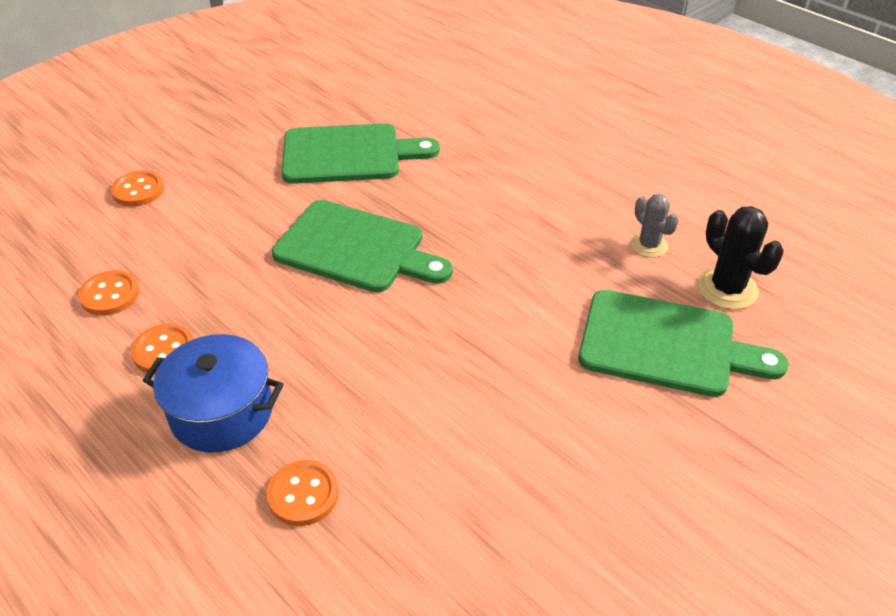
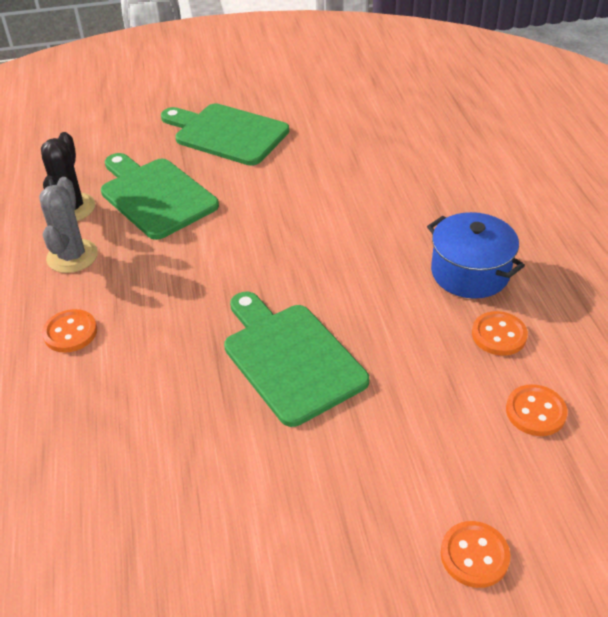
camera: 145 degrees left, 0 degrees up
orange button [267,460,339,526] -> orange button moved to [42,309,97,353]
green cutting board [282,123,440,184] -> green cutting board moved to [161,103,289,166]
grey cactus [631,194,679,257] -> grey cactus [39,177,98,273], size x1.53

